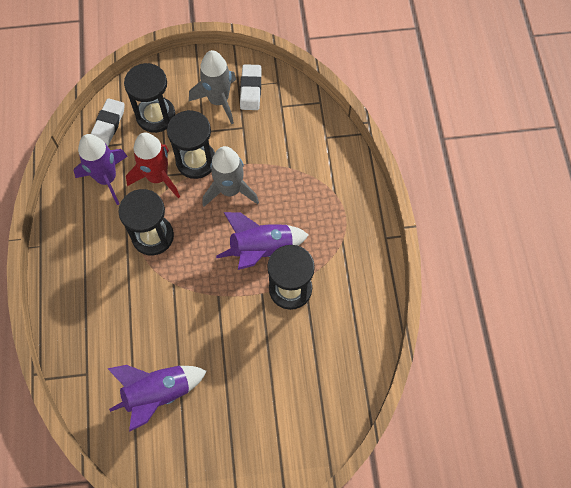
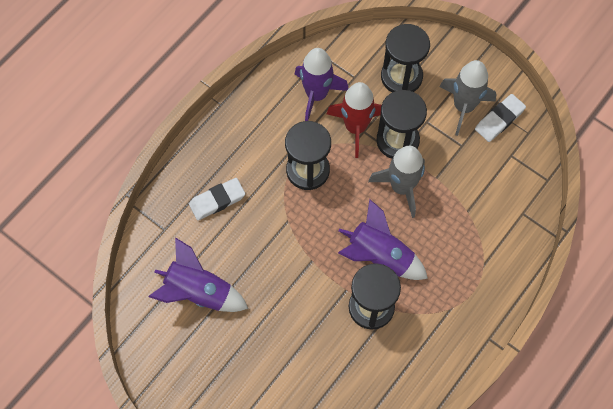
camera: 45 degrees right, 0 degrees up
white eraser [91,98,125,146] -> white eraser moved to [189,178,245,220]

